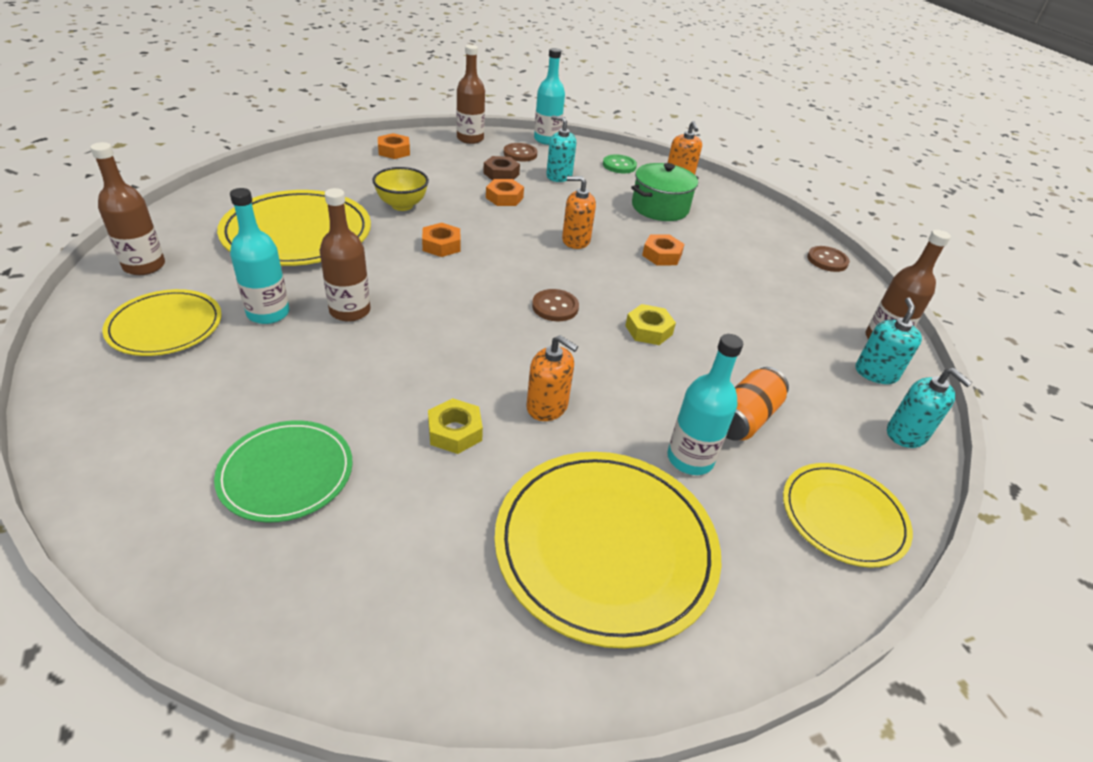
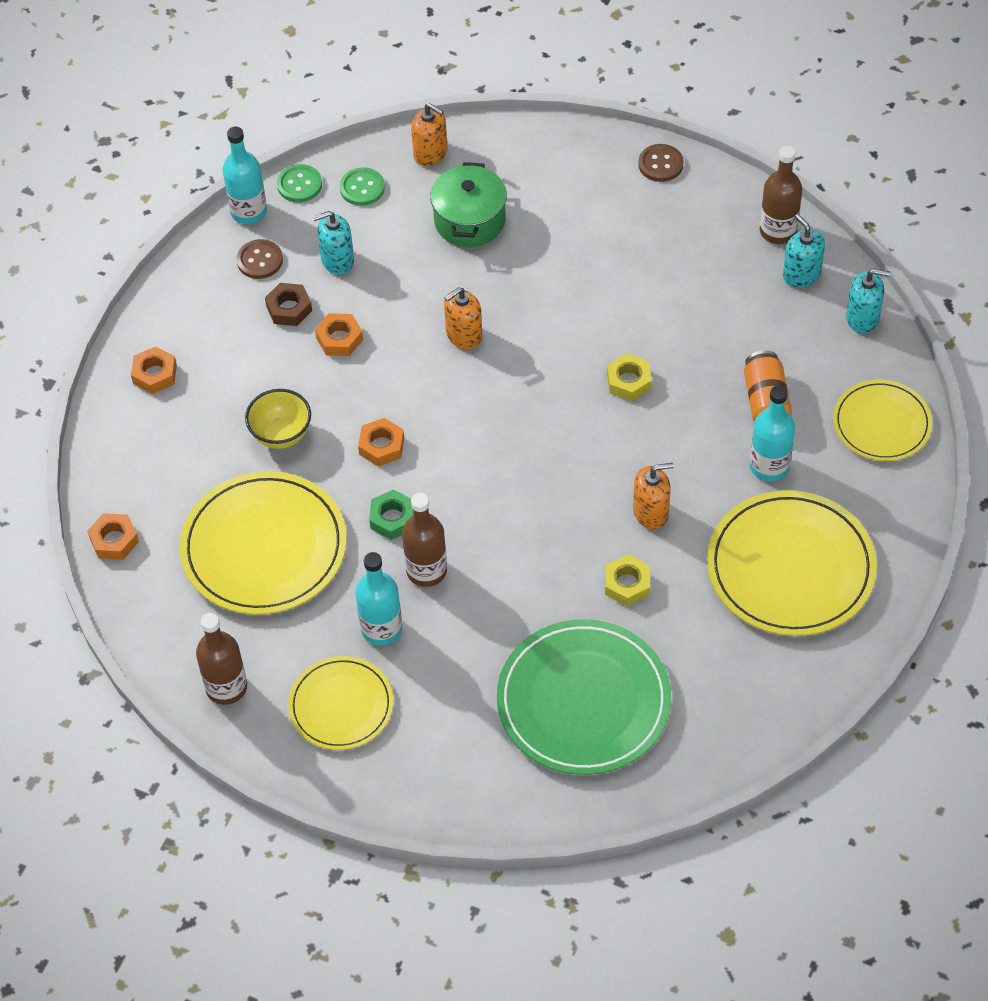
camera: 40 degrees left, 15 degrees up
green plate [214,420,353,523] -> green plate [497,619,671,775], size x1.65
brown bottle [457,45,485,144] -> none
brown button [532,289,579,321] -> none
orange nut [642,235,684,265] -> orange nut moved to [87,513,139,560]
none -> green button [277,164,322,202]
none -> green nut [369,489,414,540]

